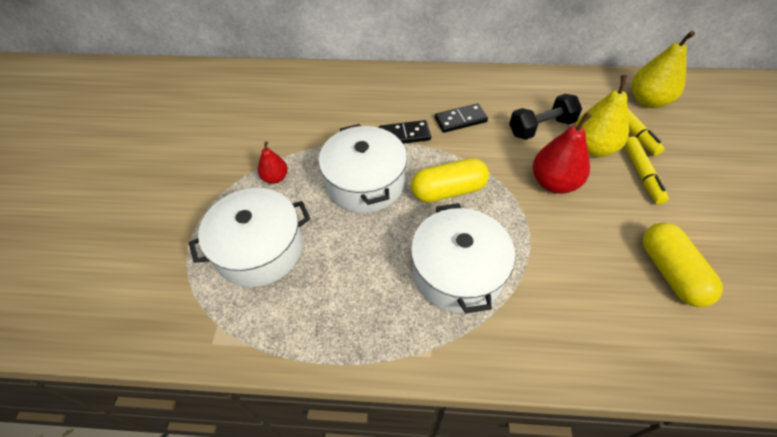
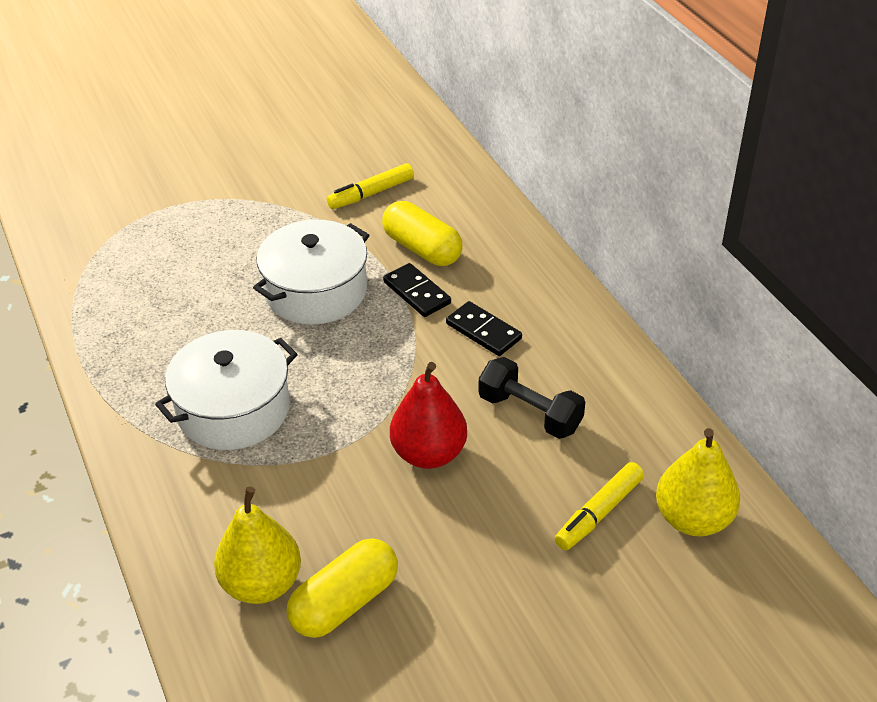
camera: 60 degrees right, 10 degrees down
white pot [189,188,310,287] -> none
red pear [257,141,288,184] -> none
yellow capsule [411,158,489,202] -> yellow capsule moved to [382,201,462,266]
yellow pear [575,75,629,157] -> yellow pear moved to [214,487,301,604]
yellow marker [624,137,669,204] -> yellow marker moved to [327,163,414,209]

